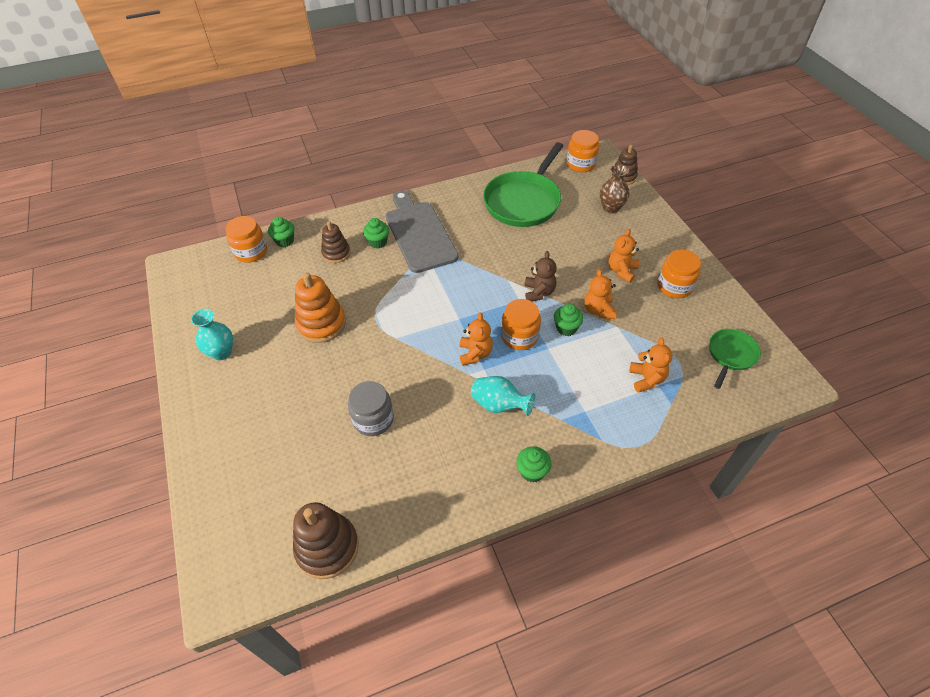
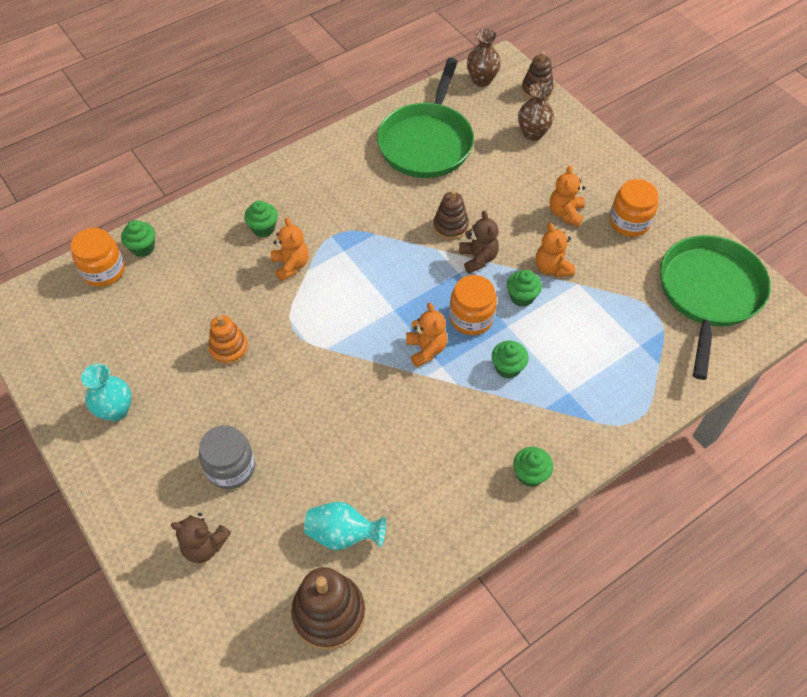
camera: 15 degrees left, 5 degrees up
orange stacking toy [295,272,346,343] -> orange stacking toy [208,315,248,365], size x0.63
brown stacking toy [321,221,350,263] -> brown stacking toy moved to [433,190,469,240]
grey jar [348,381,394,436] -> grey jar moved to [199,425,255,489]
grey cutting board [386,190,459,273] -> none
turquoise vase [471,376,535,416] -> turquoise vase moved to [304,502,386,550]
orange jar [567,130,600,172] -> brown vase [467,29,501,87]
orange teddy bear [630,337,673,393] -> orange teddy bear moved to [271,218,309,281]
green pan [709,329,761,389] -> green pan [660,235,771,380], size x1.91
none -> brown teddy bear [171,513,231,563]
none -> green cupcake [492,341,529,379]

